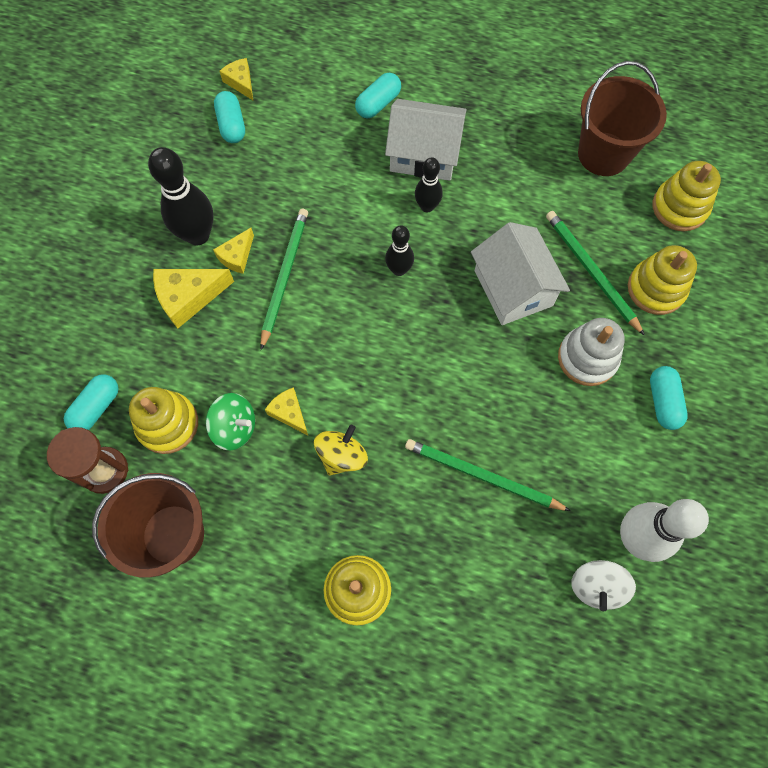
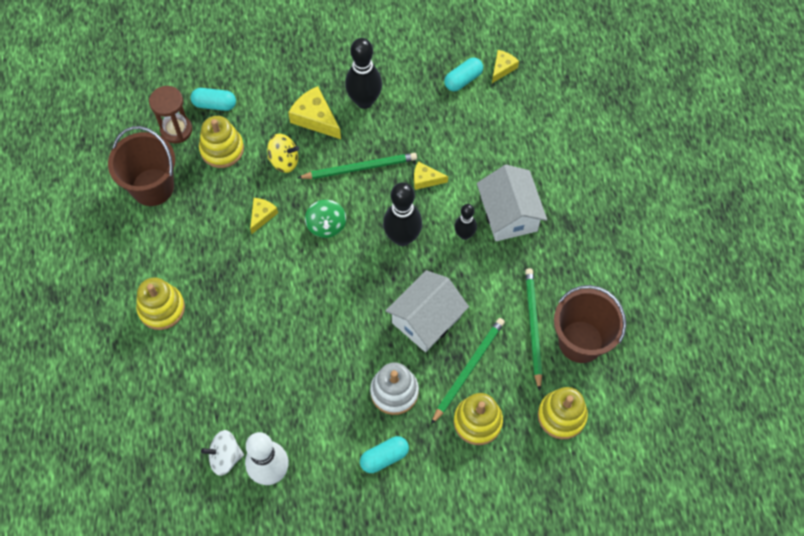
camera: 65 degrees right, 5 degrees down
green spinning top [206,393,255,450] -> green spinning top moved to [305,200,346,238]
yellow cheese [213,228,254,274] -> yellow cheese moved to [414,161,448,190]
yellow spinning top [314,425,368,476] -> yellow spinning top moved to [267,134,299,173]
turquoise capsule [355,72,401,118] -> none
black bowling pin [385,225,414,276] -> black bowling pin [383,182,422,246], size x1.73
green pencil [405,439,571,511] -> green pencil moved to [525,268,542,391]

